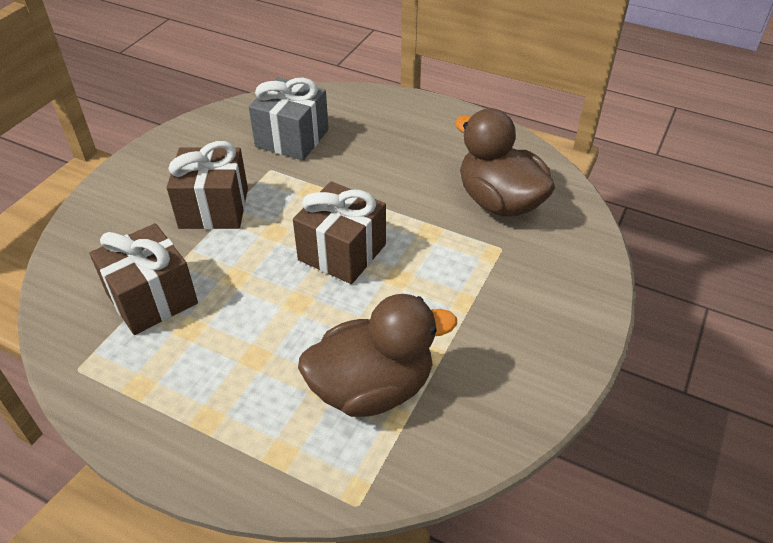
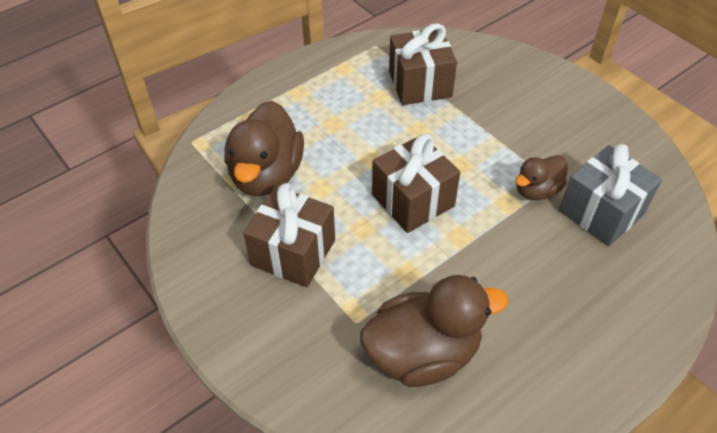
camera: 115 degrees right, 5 degrees up
brown gift [167,141,248,229] -> brown gift moved to [243,183,335,287]
none -> brown duck [515,155,567,200]

